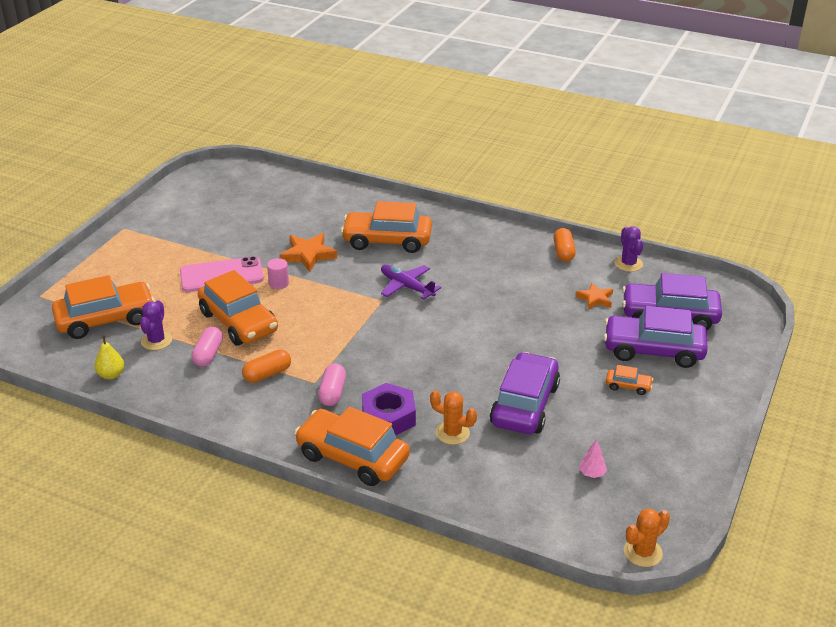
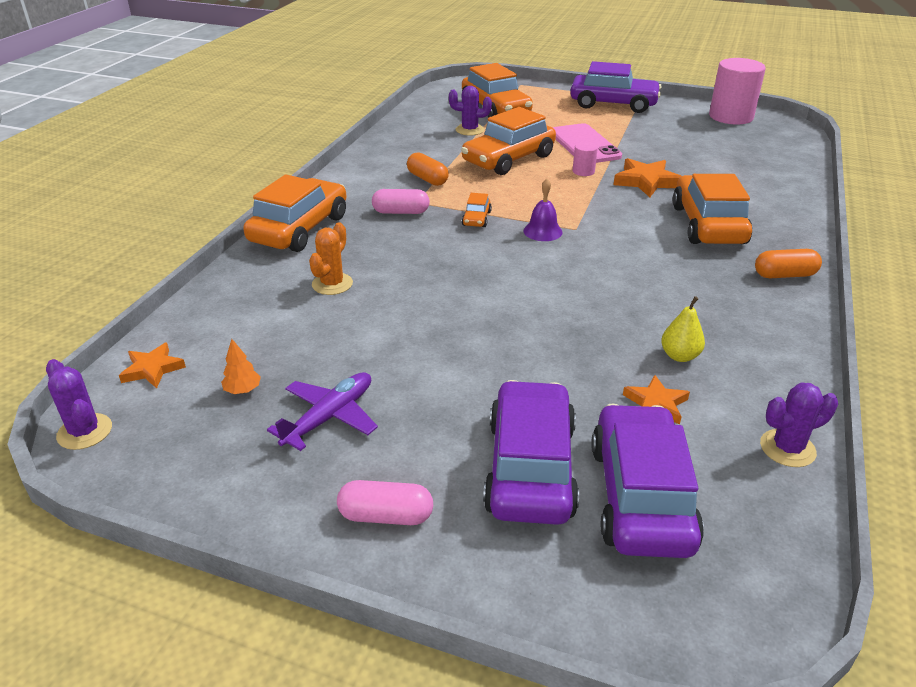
camera: 85 degrees right, 0 degrees up
yellow pear [95,335,124,379] -> yellow pear moved to [661,296,705,362]
pink capsule [191,327,223,367] -> pink capsule moved to [337,480,433,525]
purple nut [362,383,416,435] -> none
purple plane [381,265,441,299] -> purple plane moved to [267,372,378,451]
purple car [490,352,560,434] -> purple car moved to [570,61,661,113]
orange capsule [553,228,576,262] -> orange capsule moved to [755,249,822,278]
pink tree [579,439,607,478] -> orange tree [221,339,261,394]
orange car [606,365,653,395] -> orange car moved to [462,193,492,227]
orange cactus [624,508,670,567] -> purple cactus [46,359,112,450]
none -> orange star [119,342,186,388]
none -> purple bell [523,179,563,241]
none -> pink cylinder [709,58,766,124]

